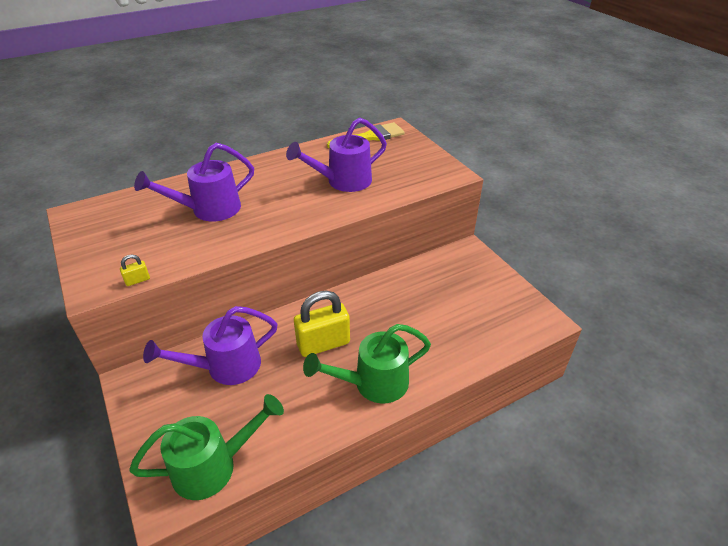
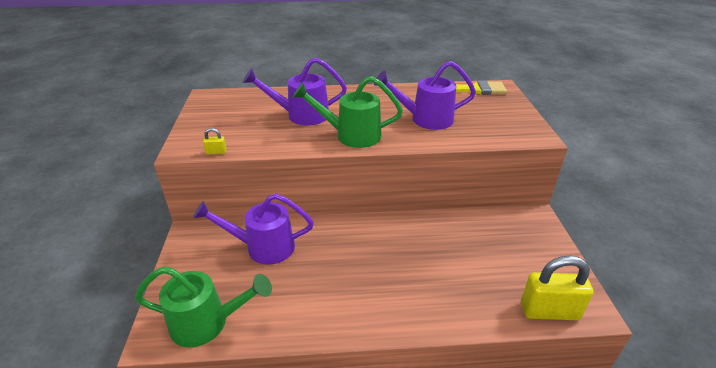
camera: 25 degrees right, 5 degrees down
yellow padlock [294,291,350,357] -> yellow padlock moved to [521,256,594,320]
green watering can [303,324,431,403] -> green watering can moved to [292,76,403,148]

